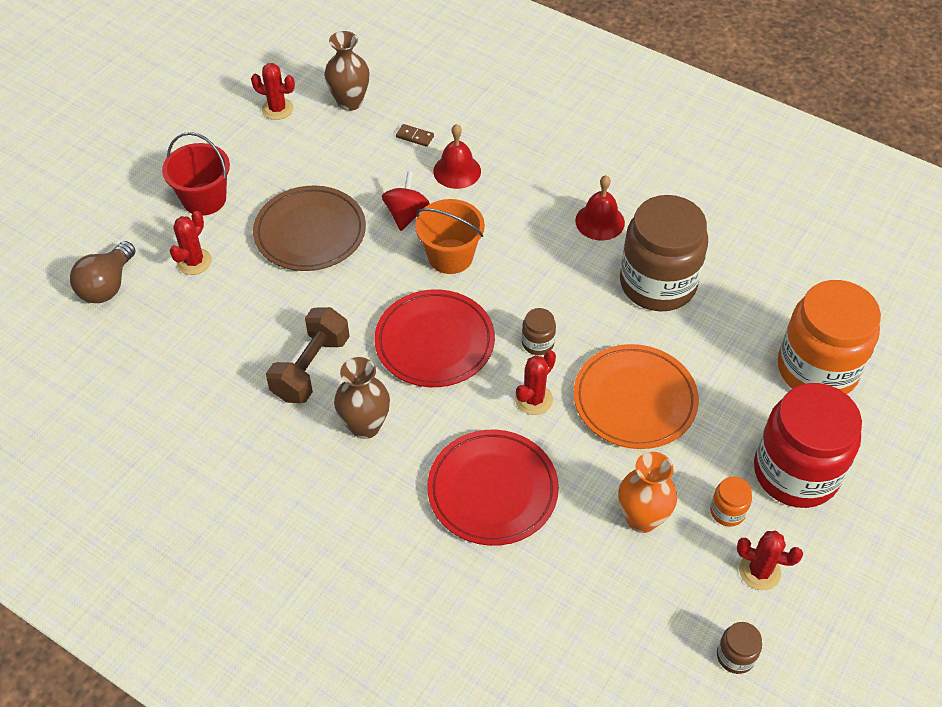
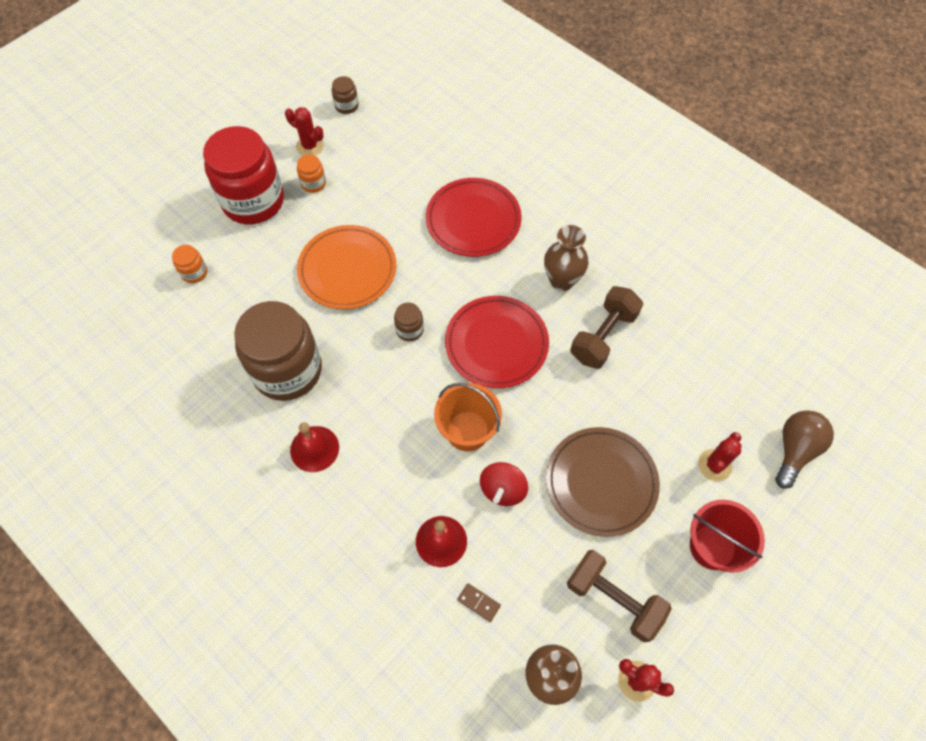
camera: 170 degrees left, 10 degrees up
red cactus [515,350,556,415] -> none
orange vase [618,452,677,533] -> none
orange jar [778,280,881,394] -> orange jar [172,245,207,283], size x0.41
none -> brown dumbbell [567,550,672,642]

